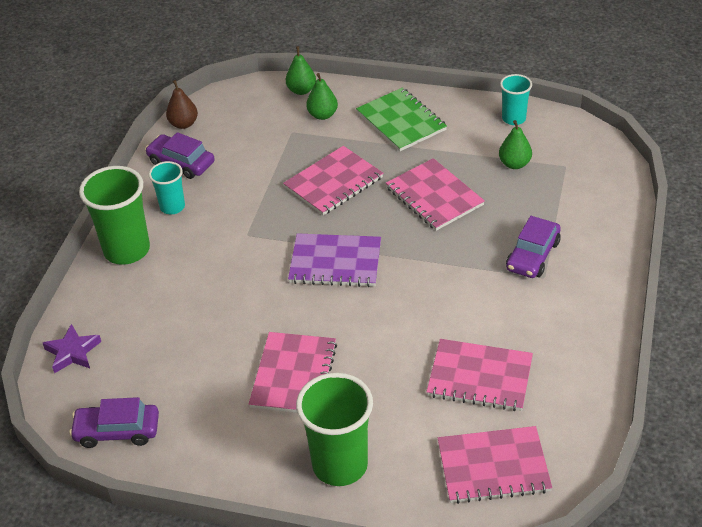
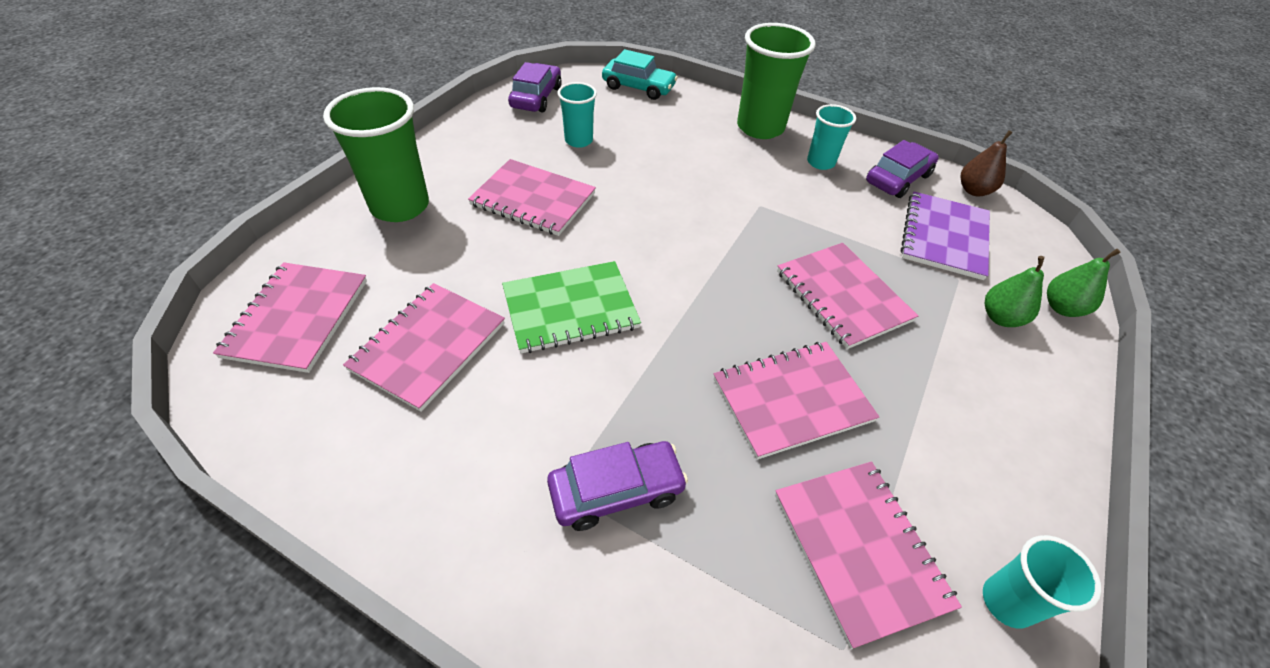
camera: 100 degrees right, 5 degrees up
purple star [43,324,101,374] -> turquoise car [602,49,678,100]
purple notebook [288,233,381,287] -> purple notebook moved to [901,192,990,280]
green notebook [356,88,447,151] -> green notebook moved to [502,261,641,353]
green pear [499,120,532,169] -> pink notebook [775,461,962,649]
purple car [506,216,561,278] -> purple car turned 120 degrees clockwise [547,441,688,531]
none -> turquoise cup [558,82,597,148]

